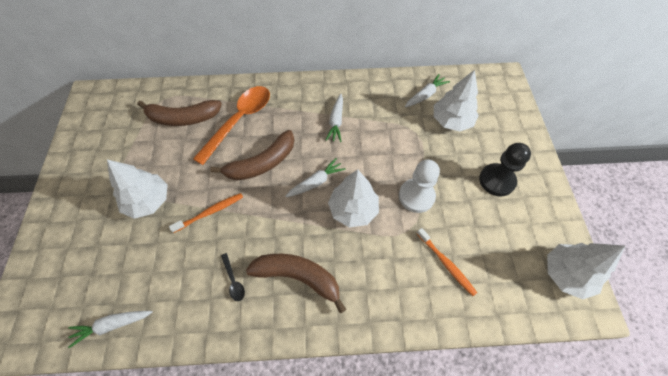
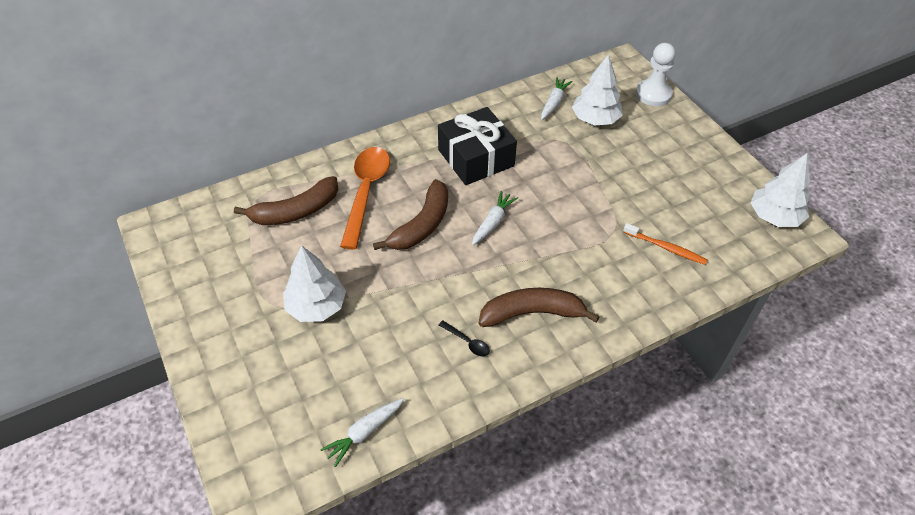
camera: 25 degrees left, 10 degrees down
orange toothbrush [169,193,243,233] -> none
white carrot [326,94,343,142] -> black gift [438,107,517,185]
white tree [328,169,379,227] -> none
white pawn [399,159,440,213] -> white pawn moved to [636,43,676,106]
black pawn [479,143,531,196] -> none

